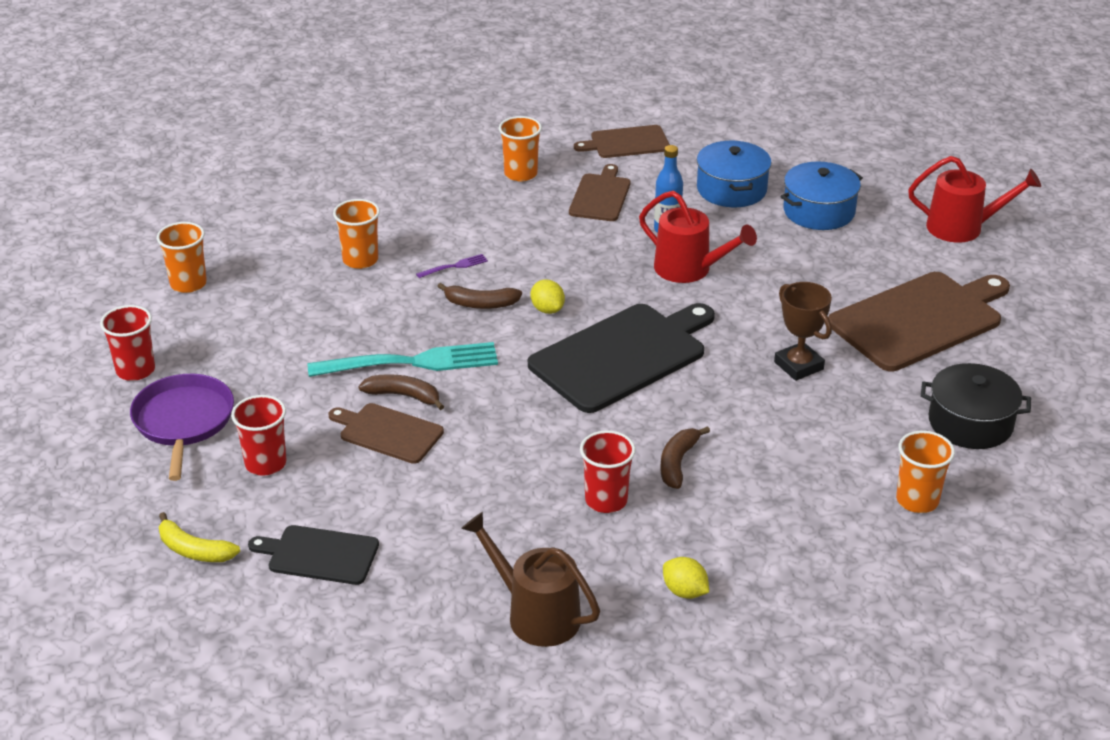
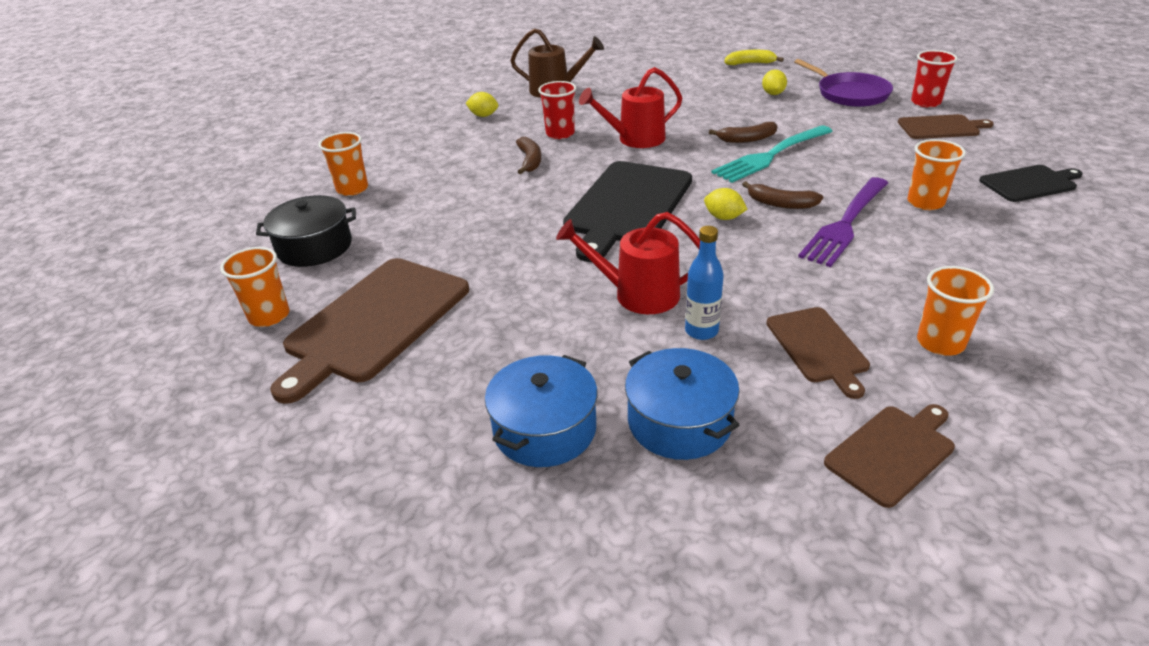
camera: 155 degrees right, 0 degrees up
orange cup [157,222,207,293] -> orange cup moved to [220,247,290,327]
red cup [231,395,286,476] -> yellow lemon [762,70,787,95]
black cutting board [248,525,379,585] -> black cutting board moved to [979,165,1083,202]
brown cutting board [328,403,444,464] -> brown cutting board moved to [898,114,994,139]
purple fork [416,254,488,278] -> purple fork [798,177,888,267], size x2.37
brown banana [437,283,522,309] -> brown banana turned 135 degrees counterclockwise [742,181,823,209]
brown trophy [774,282,832,381] -> none
red watering can [908,156,1041,243] -> red watering can moved to [579,67,682,148]

